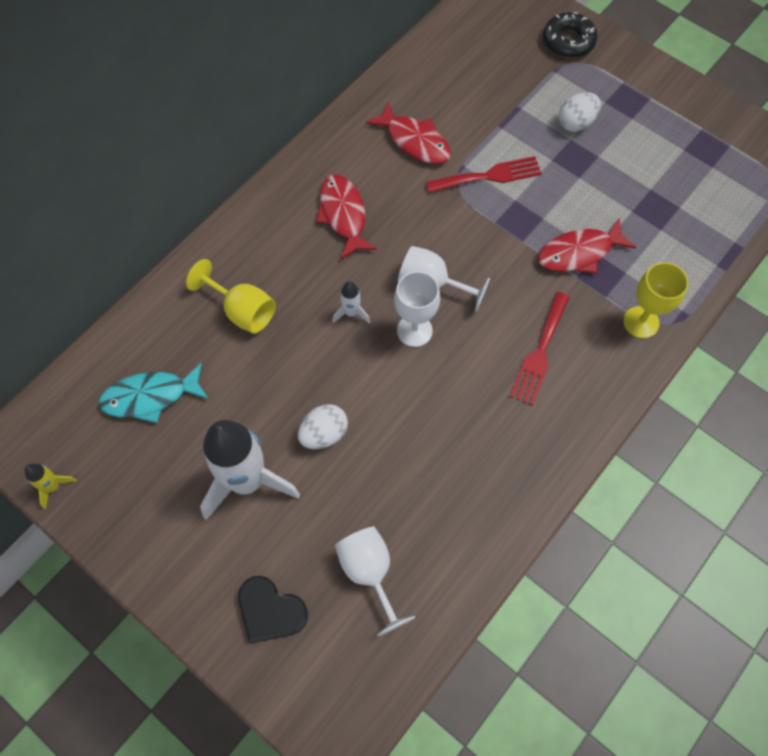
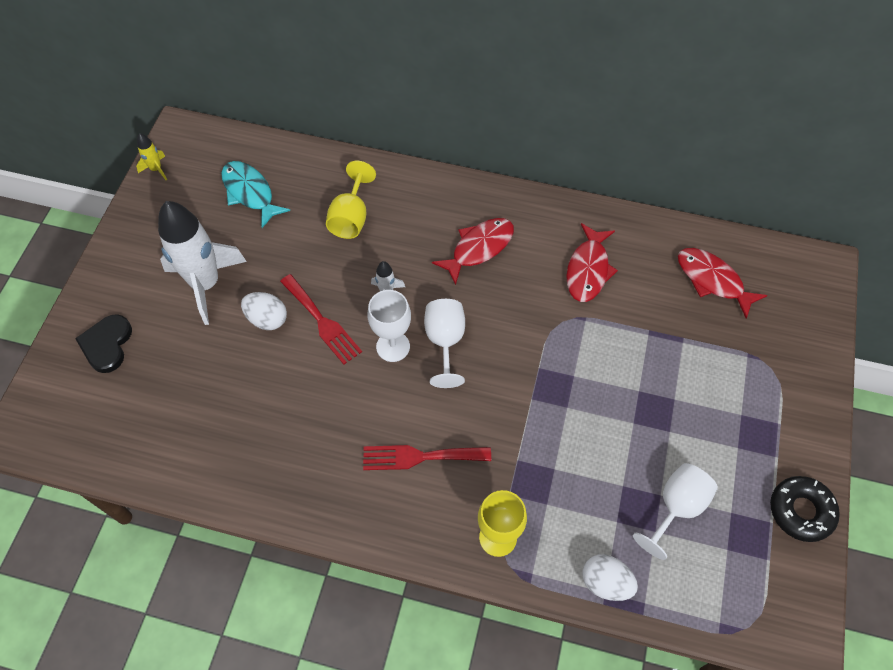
camera: 65 degrees right, 5 degrees down
white goblet [335,526,415,636] -> white goblet moved to [633,463,718,560]
red fork [426,156,542,193] -> red fork moved to [280,274,362,364]
red fish [538,219,637,274] -> red fish moved to [678,248,767,319]
black donut [543,12,597,58] -> black donut moved to [770,476,840,542]
white egg [559,92,601,132] -> white egg moved to [582,554,638,601]

